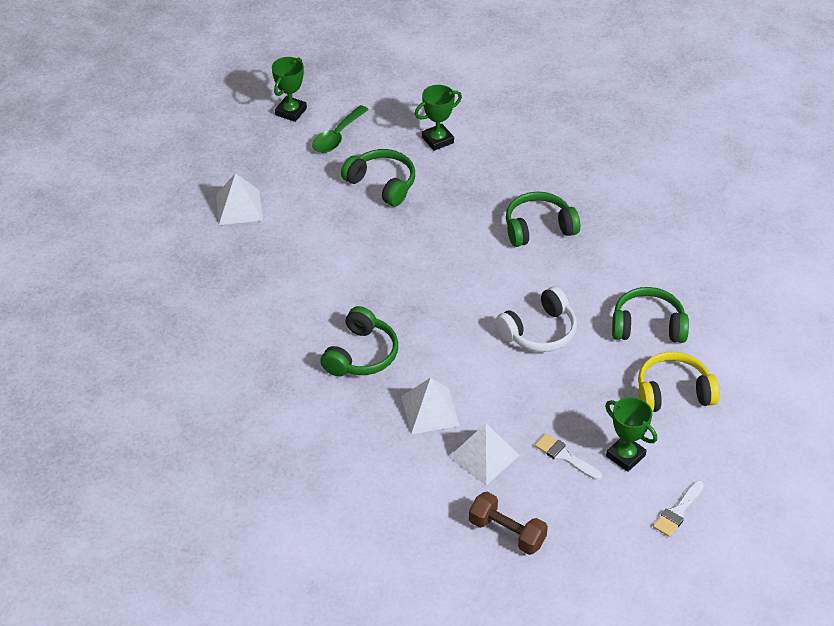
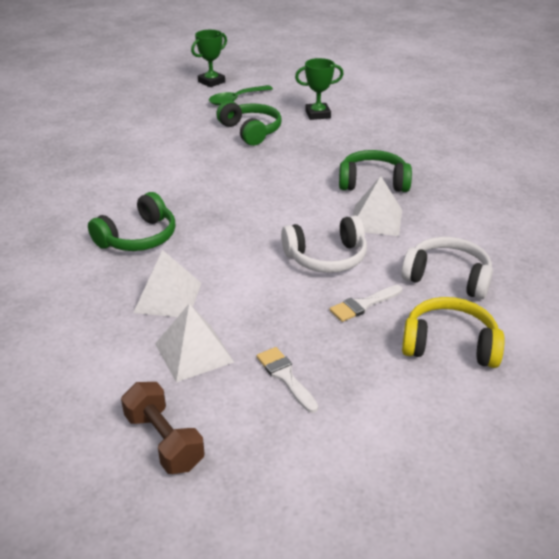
camera: 20 degrees right, 10 degrees down
white pyramid [216,173,263,225] -> white pyramid moved to [353,176,402,236]
green trophy [605,397,657,472] -> none
green headphones [612,287,689,343] -> white headphones [401,237,493,299]
white brush [653,481,704,537] -> white brush moved to [329,285,402,322]

